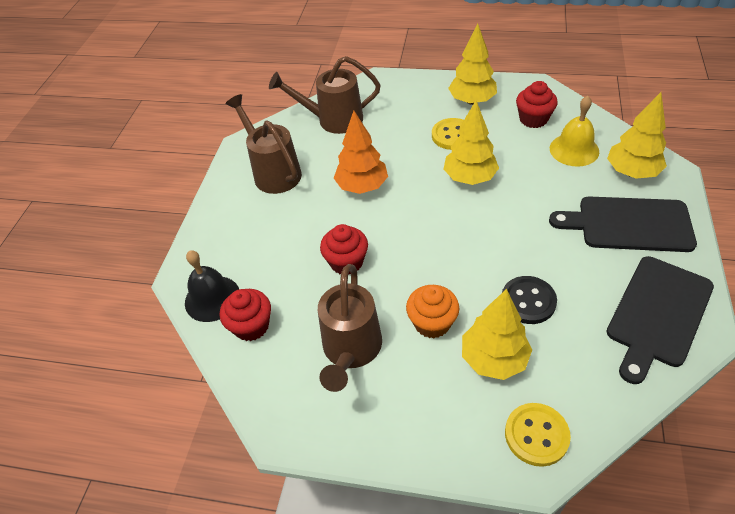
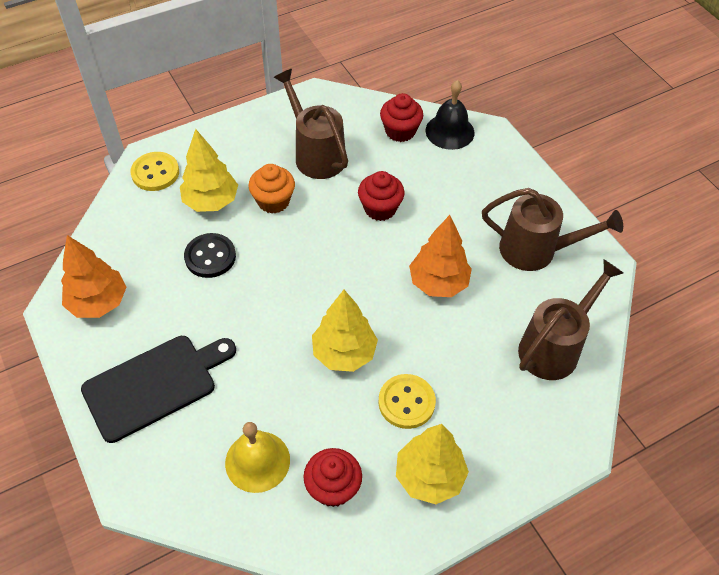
camera: 135 degrees right, 5 degrees up
black cutting board [606,256,714,384] -> orange tree [61,235,126,318]
yellow tree [607,92,667,179] -> none

